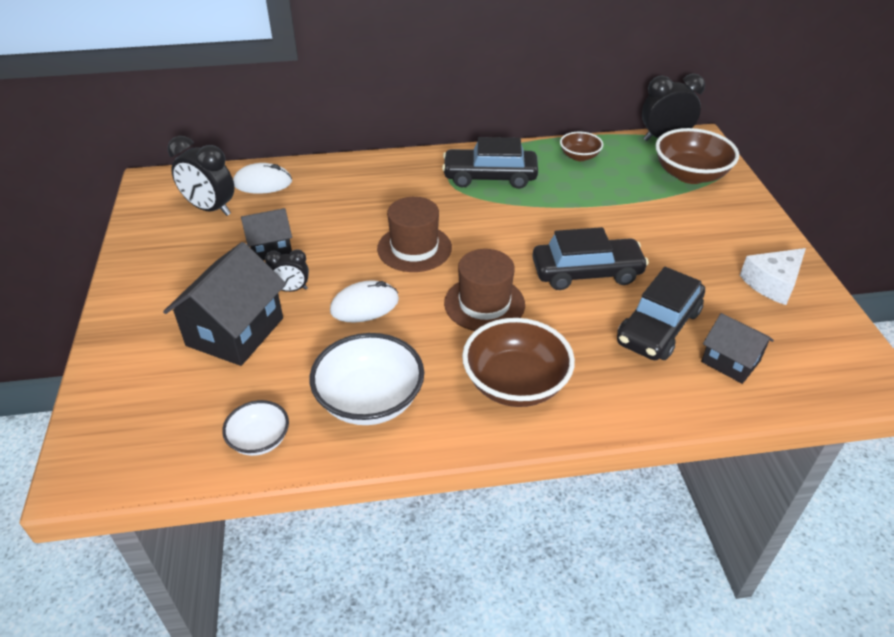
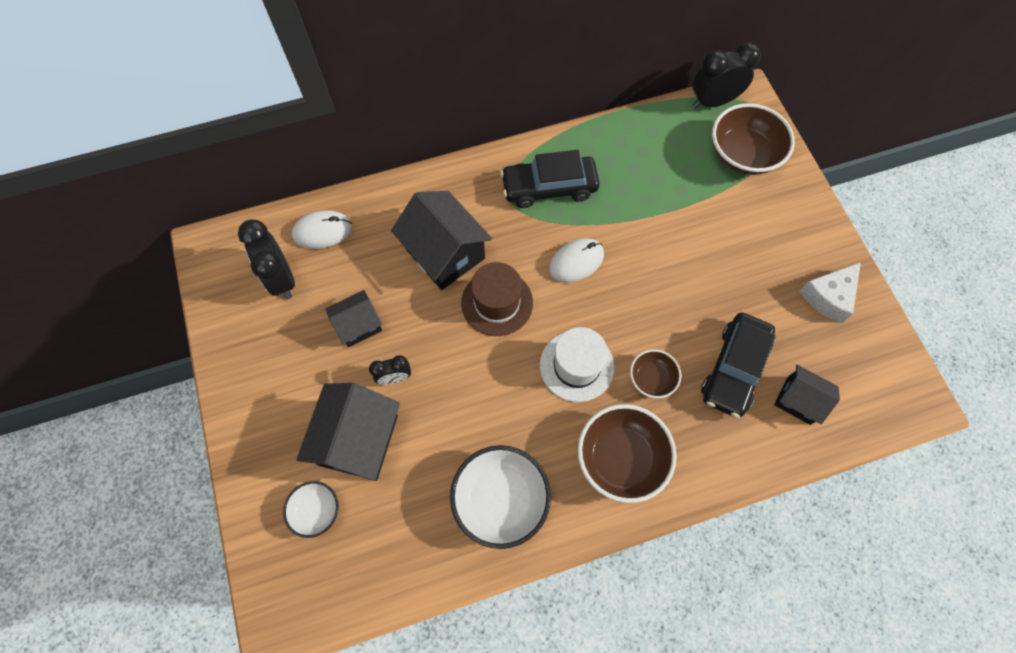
camera: 10 degrees left, 25 degrees up
black clock [168,136,234,216] -> black clock turned 45 degrees clockwise [238,219,295,299]
white bowl [222,400,289,456] -> white bowl moved to [283,481,339,538]
white mouse [330,280,399,323] -> white mouse moved to [549,238,604,283]
brown hat [444,249,525,331] -> white hat [540,327,614,402]
black car [532,227,649,290] -> none
brown bowl [560,132,603,161] -> brown bowl moved to [630,349,681,398]
none -> black house [391,191,492,290]

